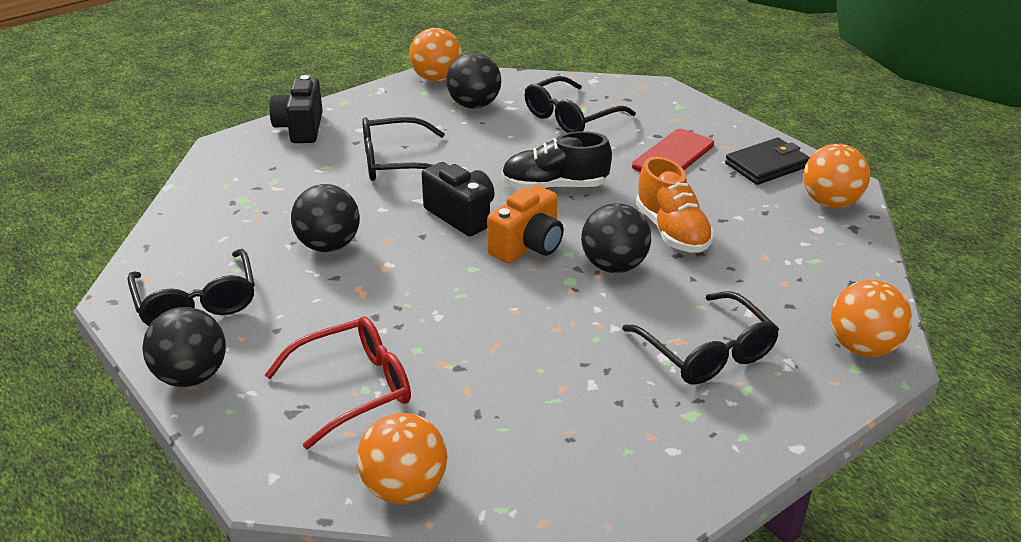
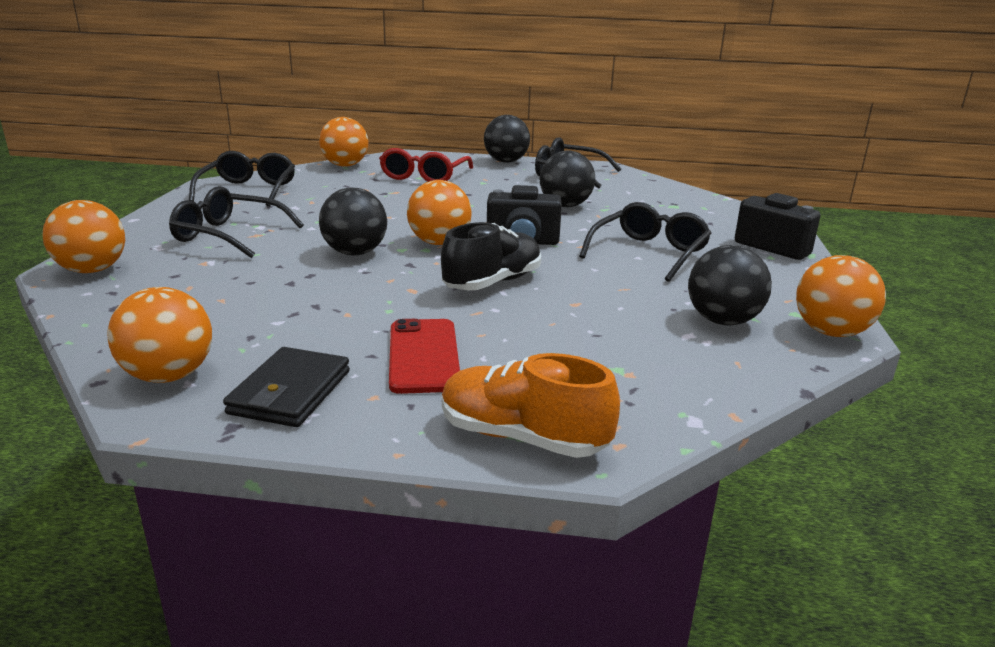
camera: 135 degrees right, 10 degrees down
orange camera [487,185,564,264] -> orange ball [407,180,472,245]
black glasses [525,76,636,133] -> black glasses moved to [189,151,295,207]
orange shoe [636,157,714,253] -> orange shoe moved to [442,353,620,458]

